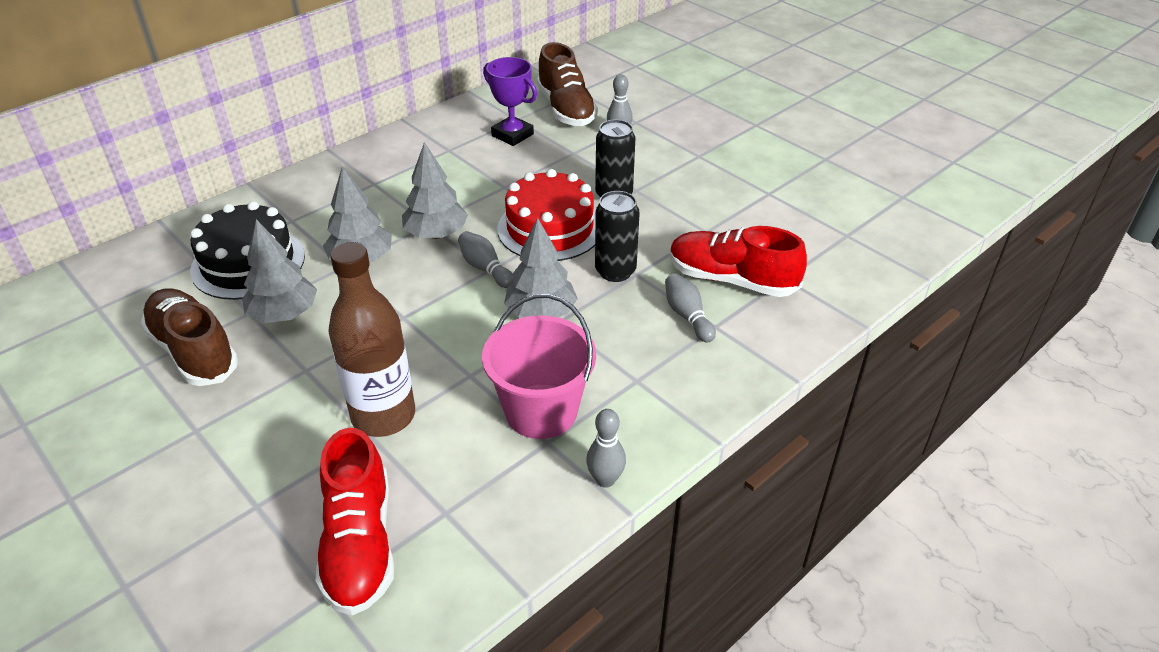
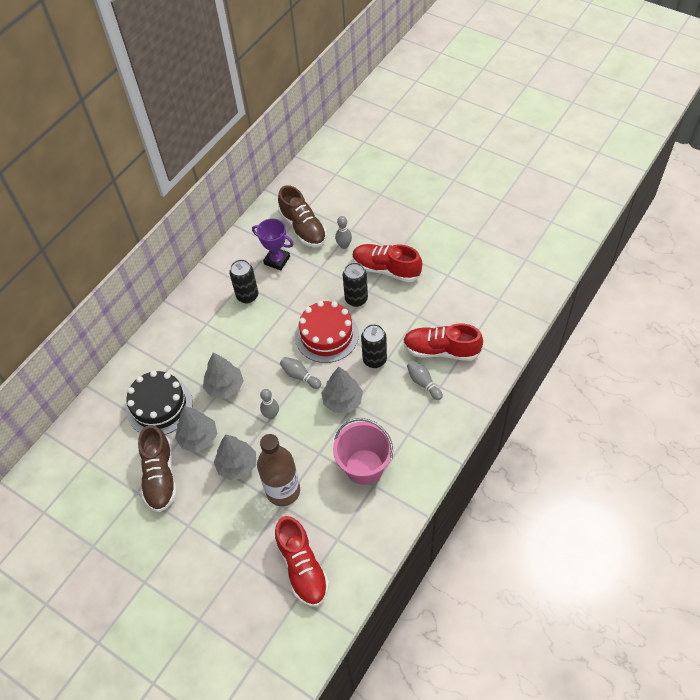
camera: 10 degrees left, 15 degrees up
brown shoe [140,288,238,386] -> brown shoe turned 135 degrees counterclockwise [138,425,177,512]
grey tree [402,142,468,239] -> grey tree moved to [214,435,256,481]
grey bowling pin [586,409,626,488] -> grey bowling pin moved to [260,389,279,419]
none -> black can [229,259,258,304]
none -> red shoe [352,244,422,282]

